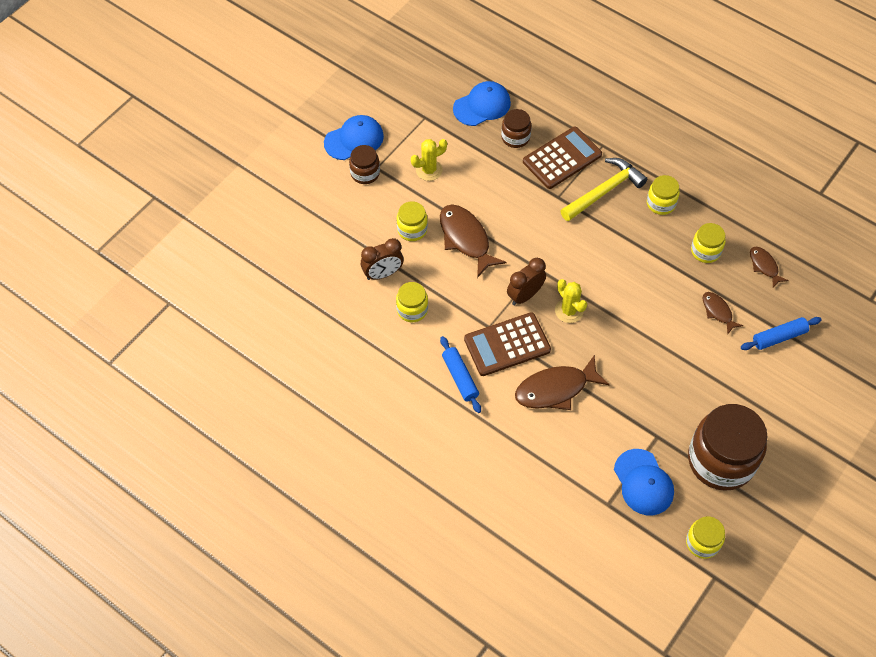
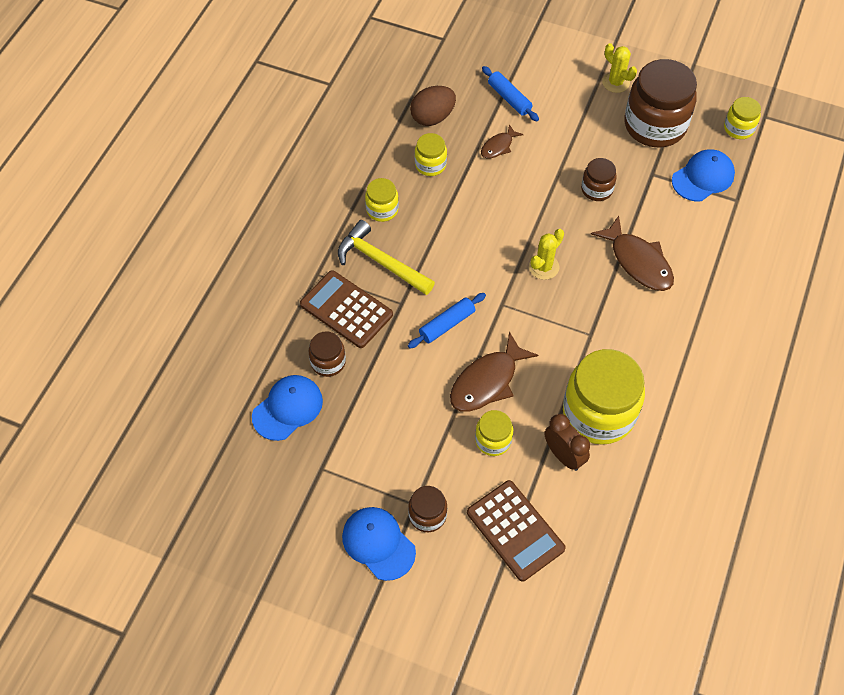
camera: 105 degrees left, 0 degrees up
yellow jar [396,282,428,322] -> yellow jar [563,349,645,445], size x2.04
yellow cactus [411,139,447,181] -> yellow cactus moved to [602,43,637,93]
blue rolling pin [440,336,481,413] -> blue rolling pin moved to [408,293,486,348]
blue cap [453,81,511,126] -> blue cap turned 90 degrees clockwise [252,375,323,441]
brown calculator [464,312,551,376] -> brown calculator moved to [467,480,566,582]
brown clock [507,258,546,305] -> none
brown fish [750,247,789,288] -> brown egg [410,86,456,126]
none -> brown jar [581,158,617,201]

